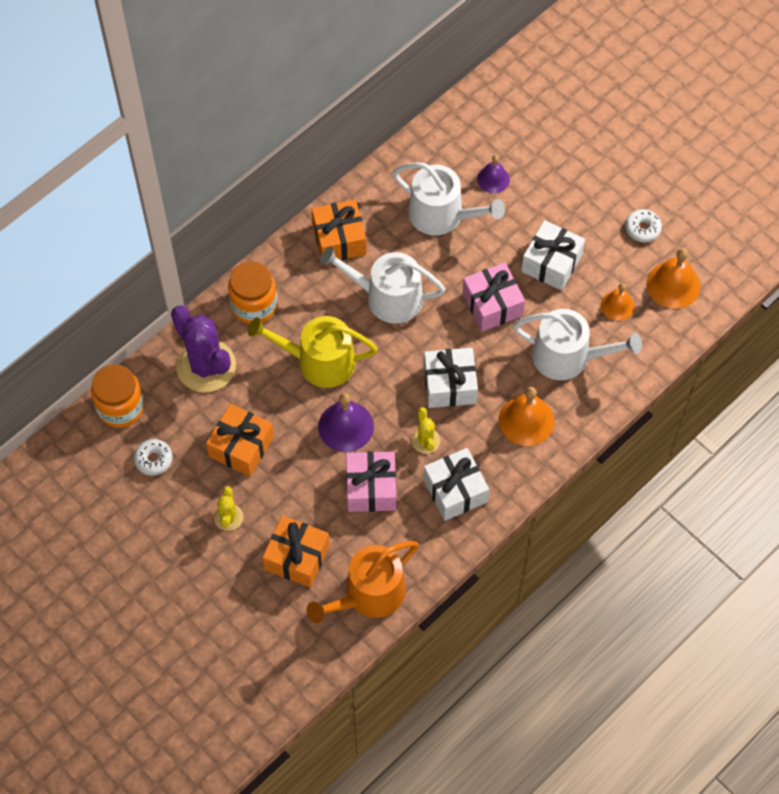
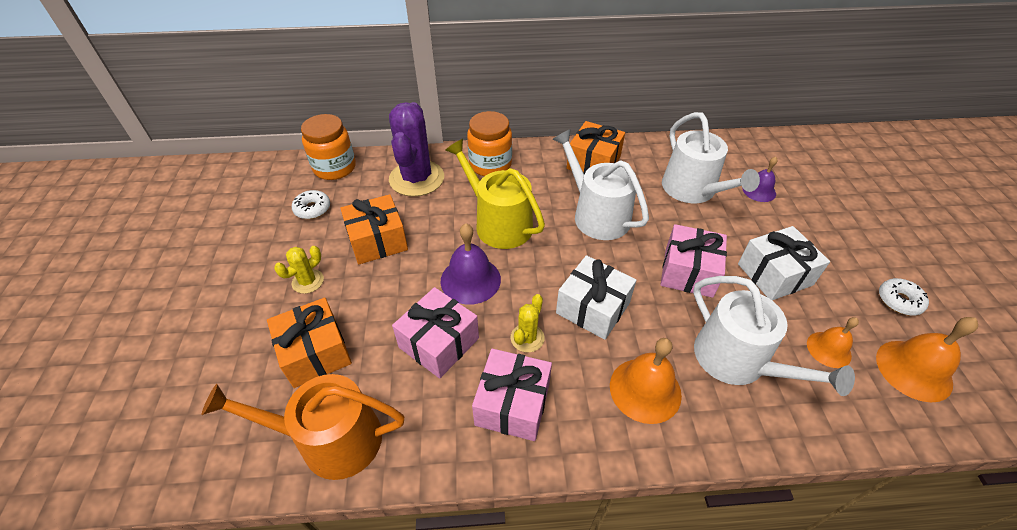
camera: 40 degrees right, 15 degrees down
white gift [423,448,489,521] -> pink gift [472,349,552,441]

